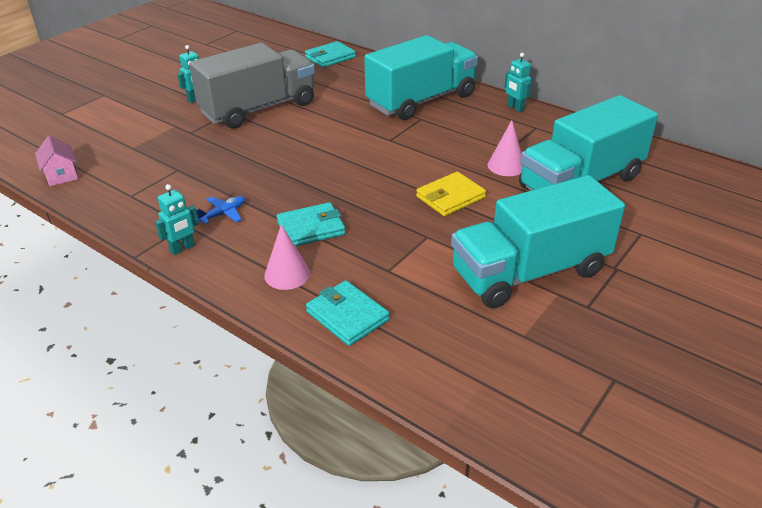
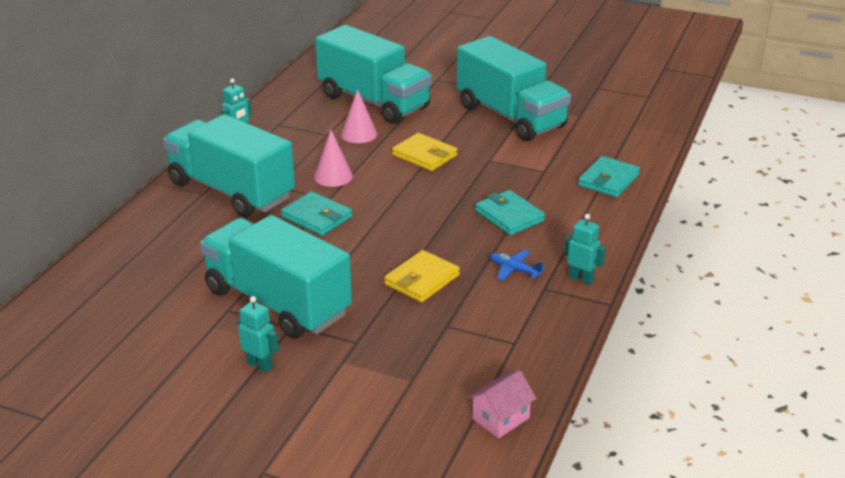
camera: 105 degrees left, 5 degrees down
grey truck [189,43,315,129] -> turquoise truck [200,215,352,339]
pink cone [264,224,310,290] -> pink cone moved to [314,130,353,187]
turquoise wallet [305,41,356,68] -> turquoise wallet moved to [281,191,352,236]
none -> yellow wallet [384,250,460,302]

